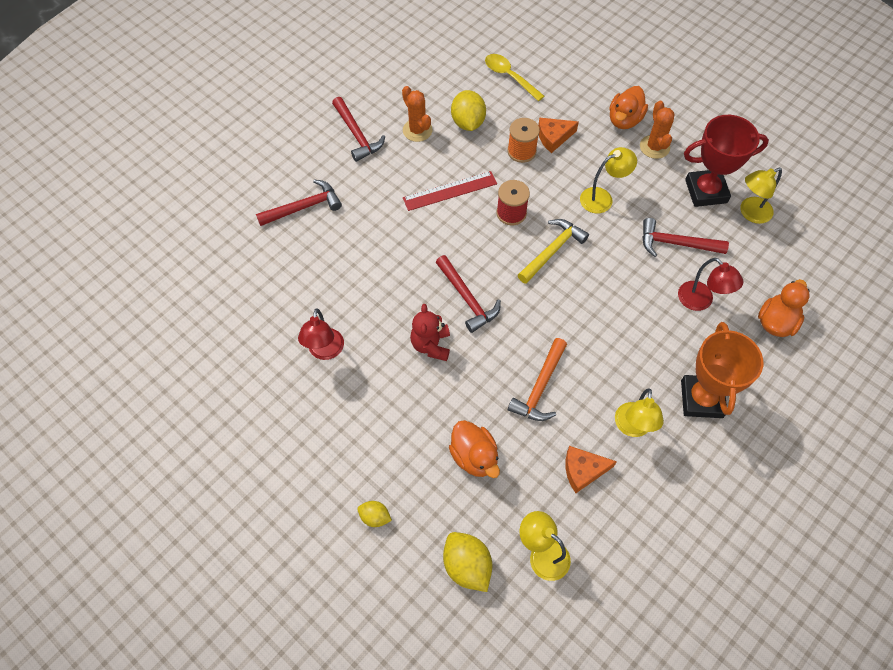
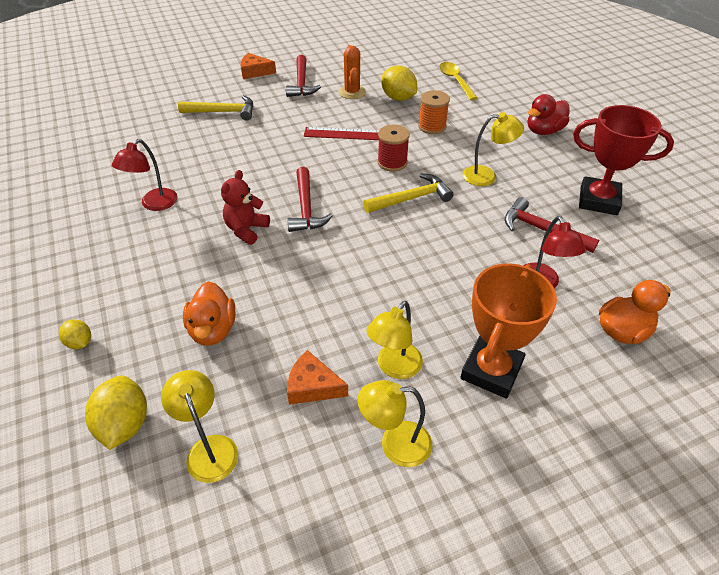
camera: 25 degrees right, 15 degrees down
red hammer [256,179,342,226] -> yellow hammer [178,96,253,121]
yellow lemon [451,90,486,131] -> yellow lemon turned 60 degrees counterclockwise [381,66,417,101]
orange hammer [508,338,567,421] -> none
orange cheese [538,117,579,153] -> orange cheese moved to [240,53,276,79]
orange duck [609,86,648,129] -> red duck [528,94,569,135]
orange cactus [640,101,675,159] -> none
yellow lamp [740,168,782,224] -> yellow lamp moved to [358,380,432,467]

